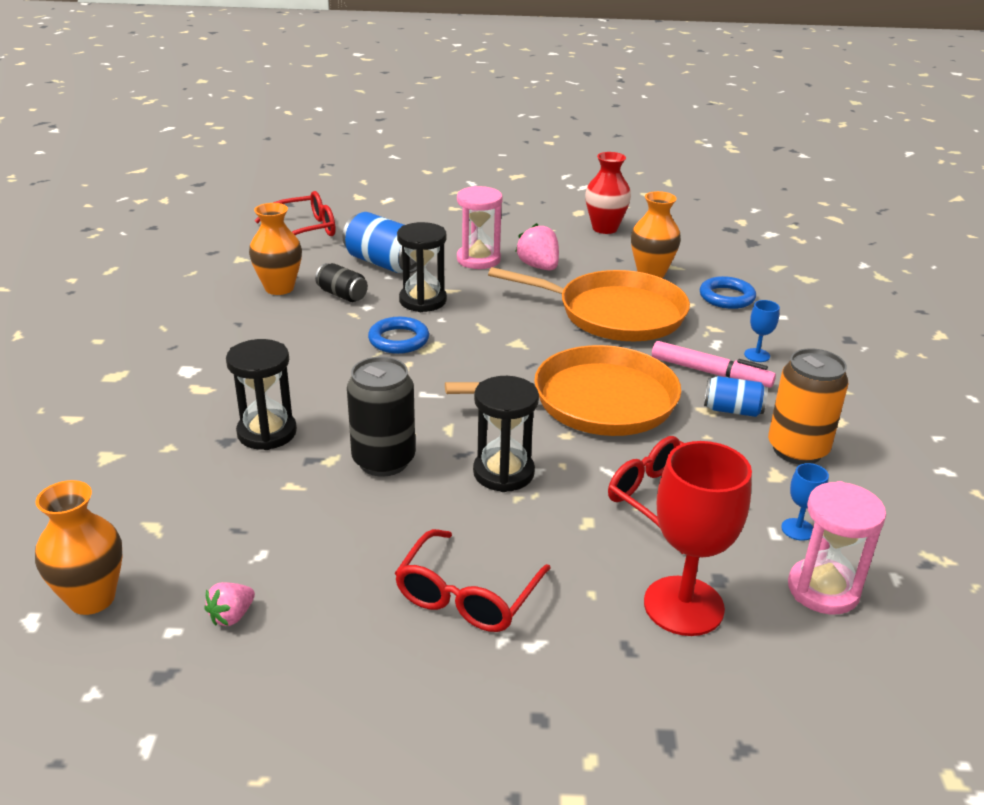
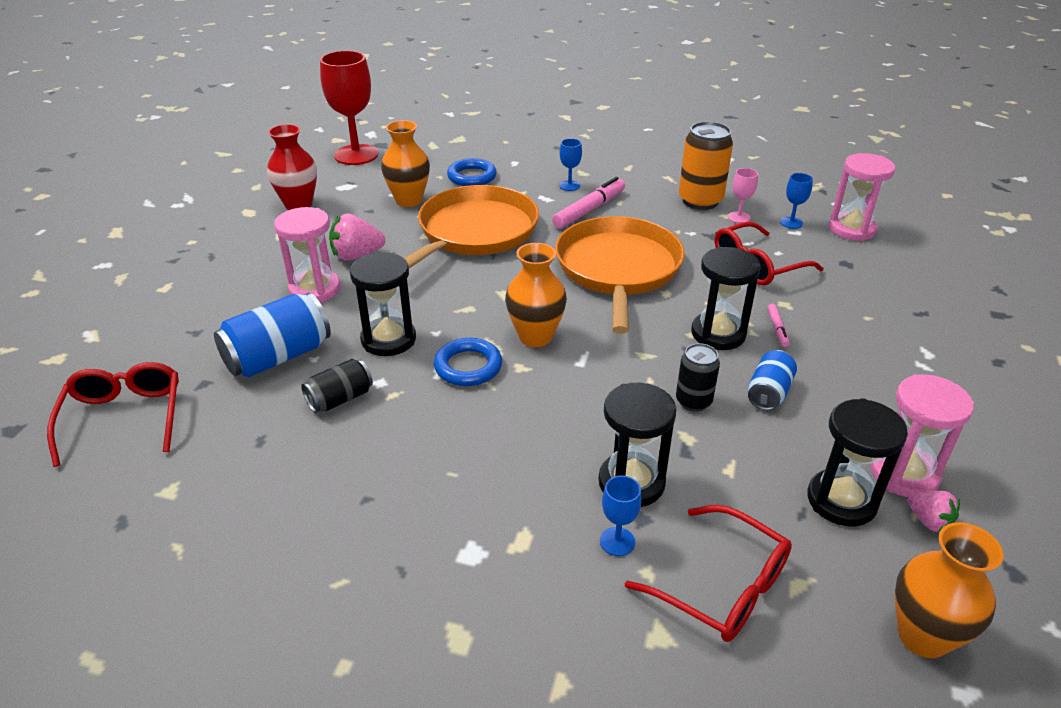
camera: 75 degrees left, 5 degrees up
orange vase [249,203,302,295] -> orange vase moved to [505,243,567,347]
black can [347,357,415,477] -> black can [676,343,720,412], size x0.59
red glasses [395,529,551,632] -> red glasses moved to [625,505,792,642]
red goblet [644,441,752,636] -> red goblet moved to [320,50,378,165]
blue can [704,376,768,417] -> blue can moved to [748,350,797,410]
none -> blue goblet [600,475,642,556]
none -> pink goblet [728,168,758,223]
none -> pink marker [767,304,790,347]
none -> black hourglass [807,398,908,526]
none -> pink hourglass [870,374,974,497]

